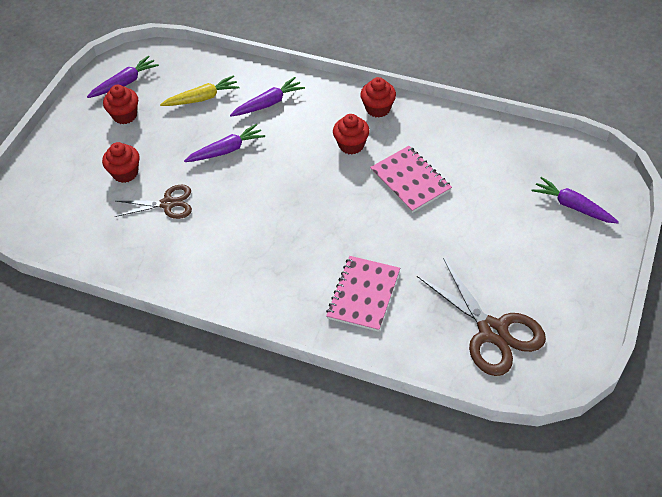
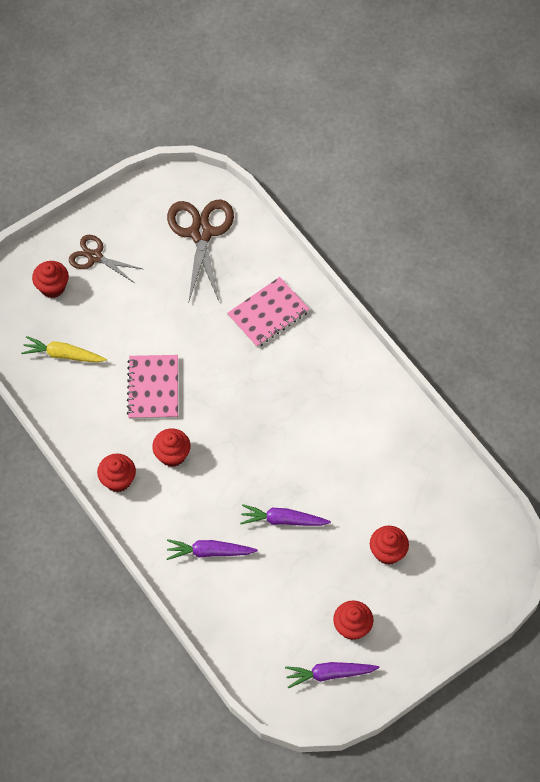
camera: 150 degrees left, 10 degrees up
brown scissors [115,184,192,219] -> brown scissors moved to [69,235,142,283]
yellow carrot [160,75,240,106] -> yellow carrot moved to [21,336,107,363]
purple carrot [531,177,619,224] -> red cupcake [32,261,69,298]

